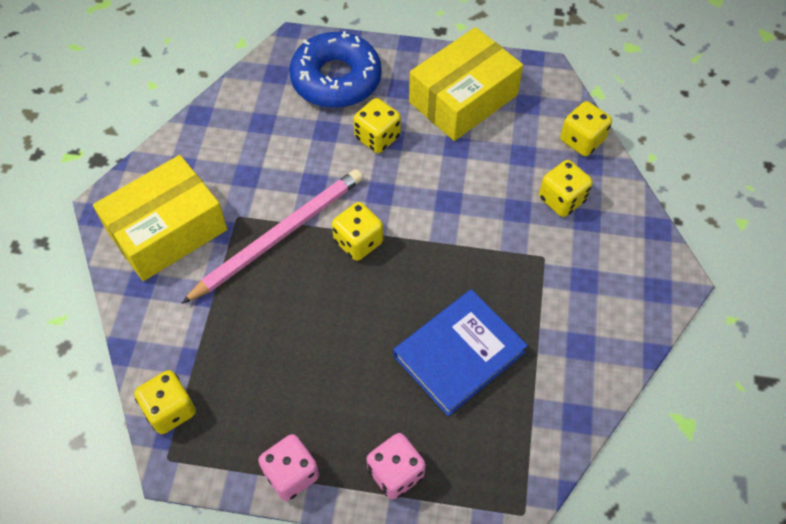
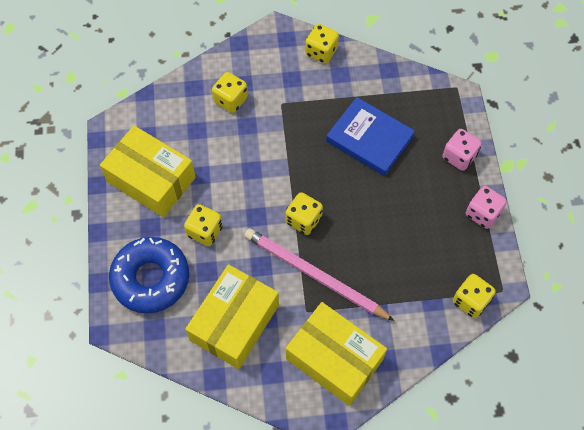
camera: 105 degrees left, 5 degrees up
yellow dice [560,101,612,156] -> yellow dice moved to [305,24,339,64]
none -> yellow box [185,264,279,369]

